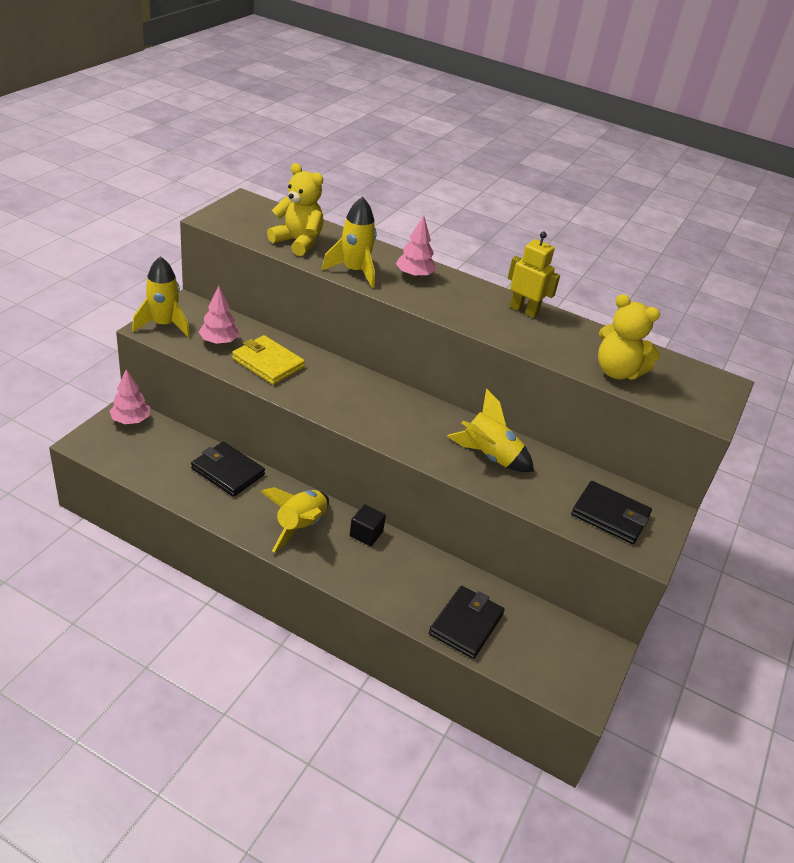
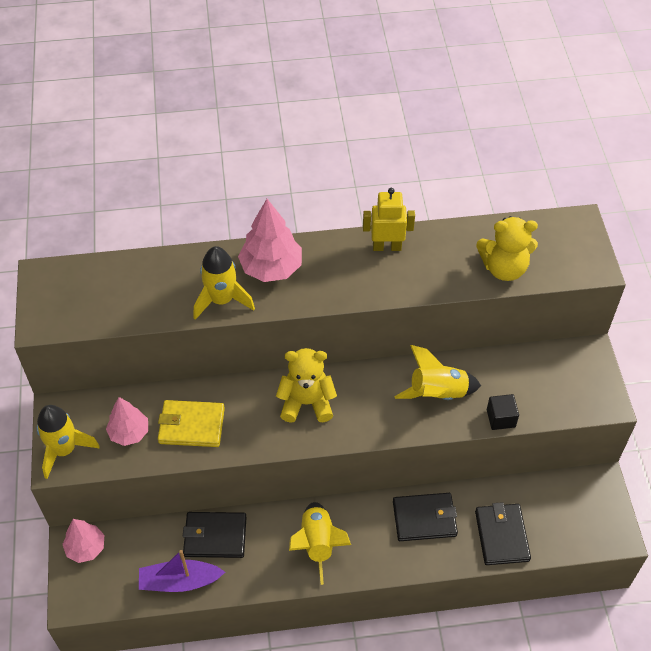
camera: 30 degrees left, 15 degrees up
yellow teddy bear [267,163,324,256] -> yellow teddy bear moved to [276,348,337,423]
black cube [350,504,386,546] -> black cube moved to [487,394,519,430]
pink tree [396,215,436,278] -> pink tree [238,199,302,282], size x1.52
black wallet [571,481,652,544] -> black wallet moved to [393,493,458,541]
none -> purple boat [139,550,225,592]

